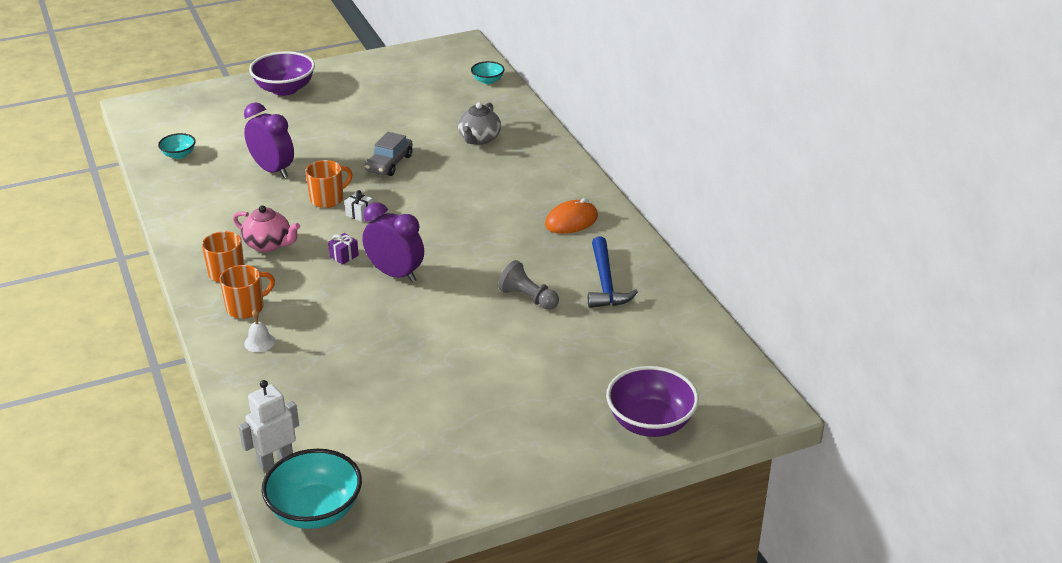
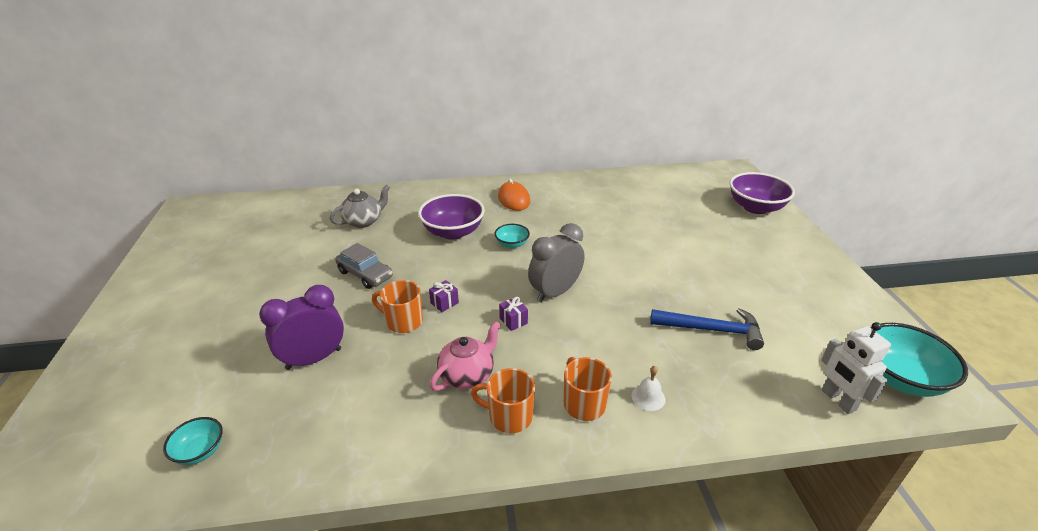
camera: 75 degrees left, 0 degrees up
purple bowl [249,51,315,96] -> purple bowl moved to [418,194,485,240]
orange mug [305,160,353,208] -> orange mug turned 45 degrees counterclockwise [372,280,423,333]
white gift [345,190,373,222] -> purple gift [429,280,459,312]
purple clock [362,202,424,283] -> grey clock [528,223,584,303]
grey teapot [458,102,501,145] -> grey teapot turned 75 degrees counterclockwise [330,185,390,228]
turquoise bowl [471,61,504,84] -> turquoise bowl moved to [494,224,530,249]
grey pawn [498,260,559,310] -> none
blue hammer [588,236,638,308] -> blue hammer moved to [650,308,764,350]

